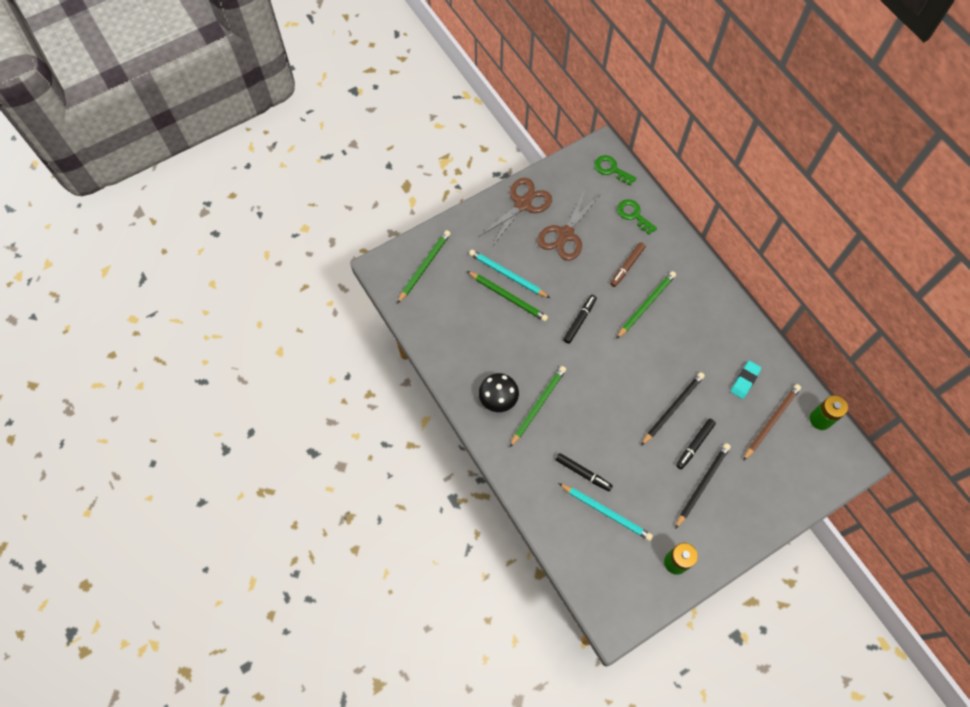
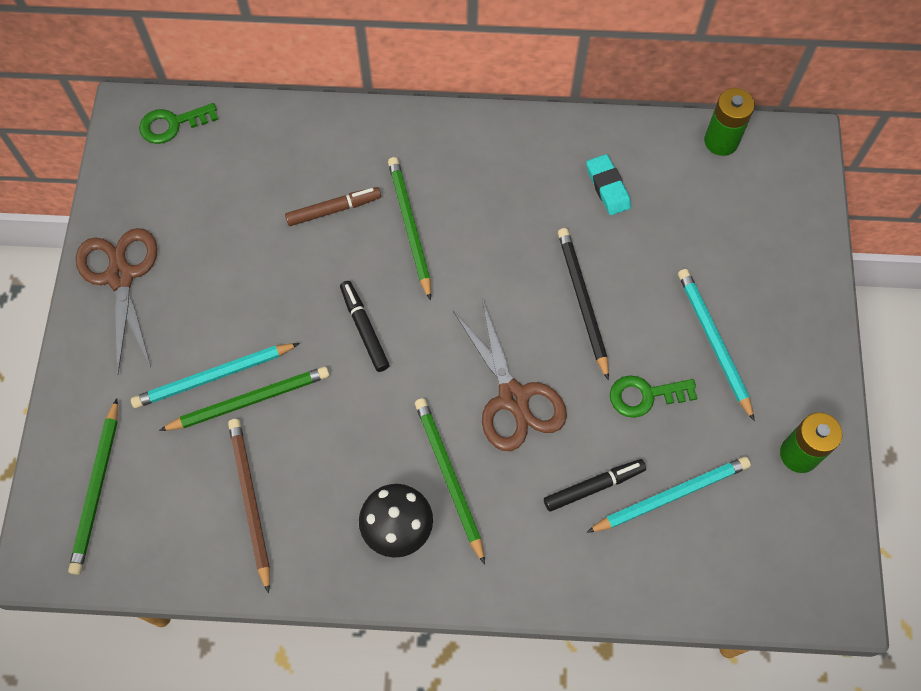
camera: 55 degrees left, 0 degrees up
green pencil [397,230,451,304] -> green pencil turned 150 degrees counterclockwise [68,398,118,575]
brown scissors [537,188,601,261] -> brown scissors moved to [453,299,567,451]
brown marker [610,242,646,287] -> brown marker turned 90 degrees counterclockwise [285,187,381,226]
green key [617,199,657,235] -> green key moved to [610,375,697,418]
black pencil [675,443,731,529] -> turquoise pencil [678,269,755,421]
black marker [676,419,716,469] -> none
brown pencil [743,384,801,461] -> brown pencil moved to [228,419,270,593]

